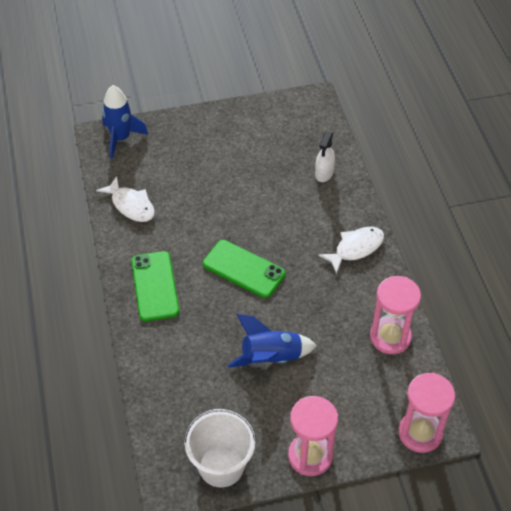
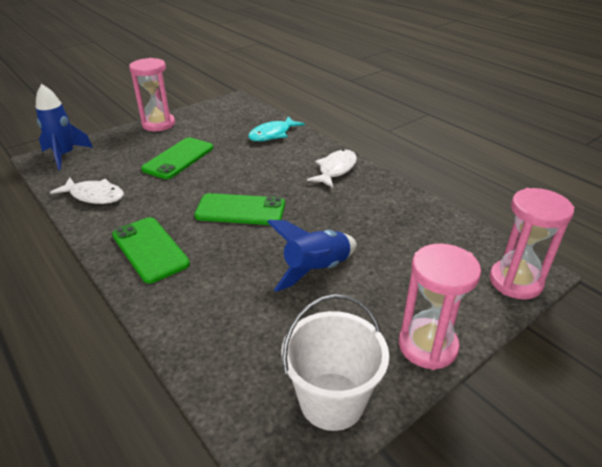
camera: 25 degrees left, 15 degrees down
white spray bottle [315,131,335,182] -> turquoise fish [248,116,305,141]
pink hourglass [370,276,421,354] -> pink hourglass moved to [129,58,175,131]
none -> green phone [141,137,213,179]

